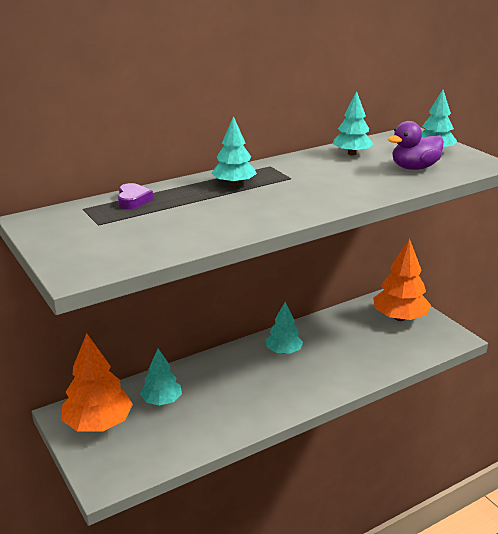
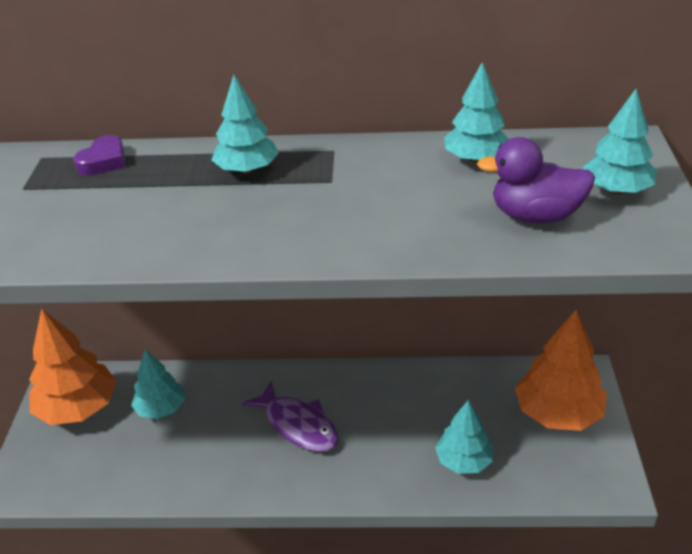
camera: 35 degrees right, 10 degrees up
turquoise tree [266,302,303,354] -> turquoise tree moved to [435,400,493,474]
none -> purple fish [241,381,338,452]

